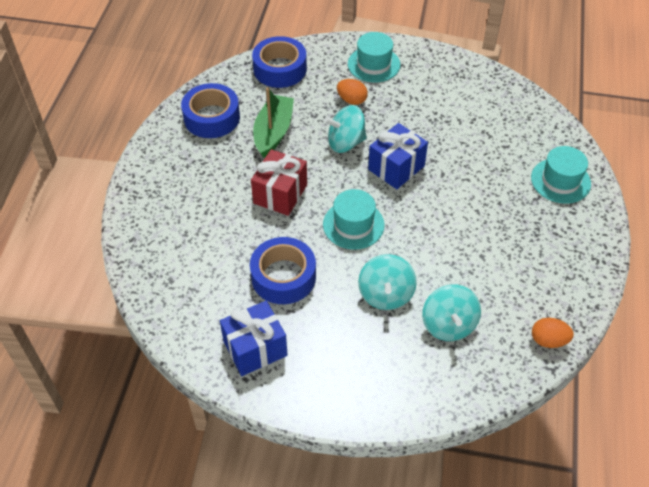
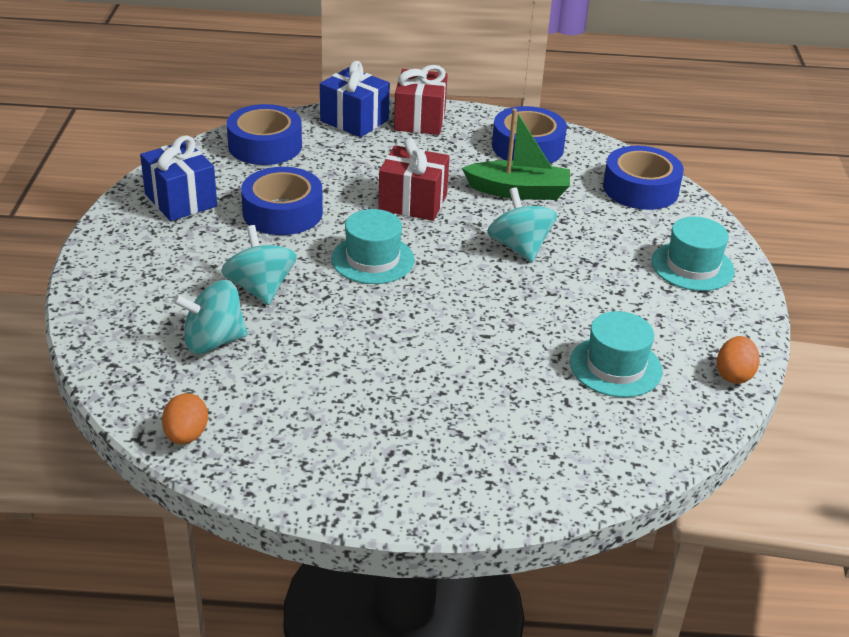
camera: 80 degrees right, 15 degrees down
orange egg [337,79,368,105] -> orange egg moved to [717,336,760,384]
turquoise spinning top [358,254,417,310] -> turquoise spinning top turned 75 degrees clockwise [221,225,297,305]
blue gift [368,123,428,189] -> blue gift moved to [320,61,390,137]
turquoise hat [531,146,591,204] -> turquoise hat moved to [570,311,662,397]
none -> blue tape [227,104,302,165]
none -> red gift [394,65,448,135]

